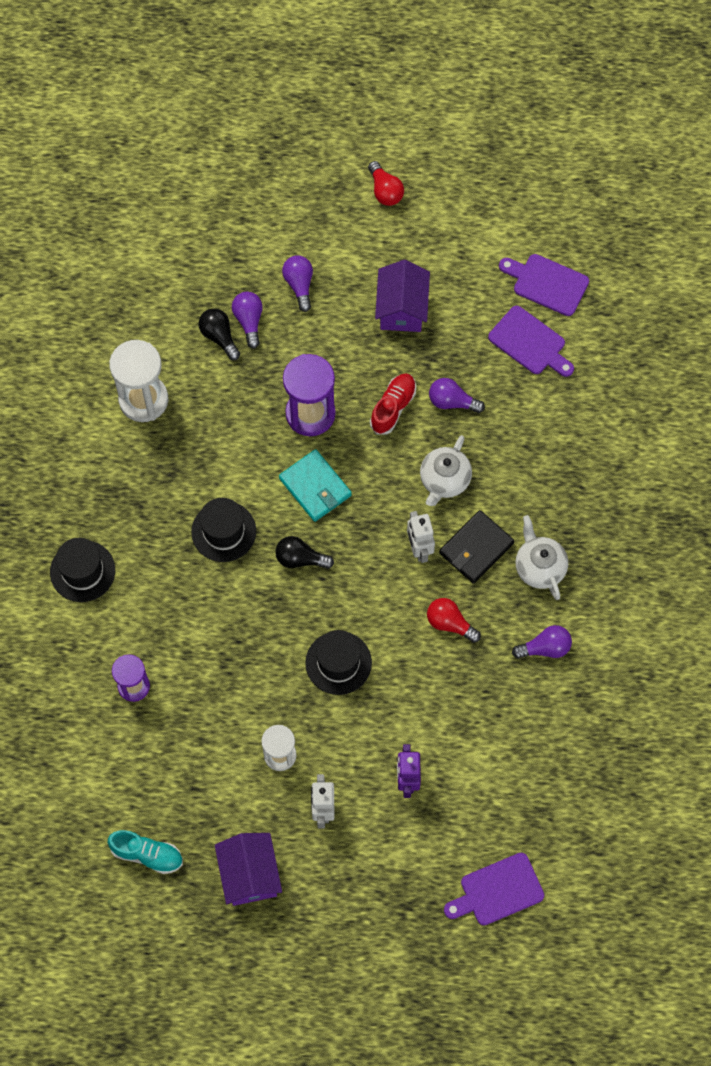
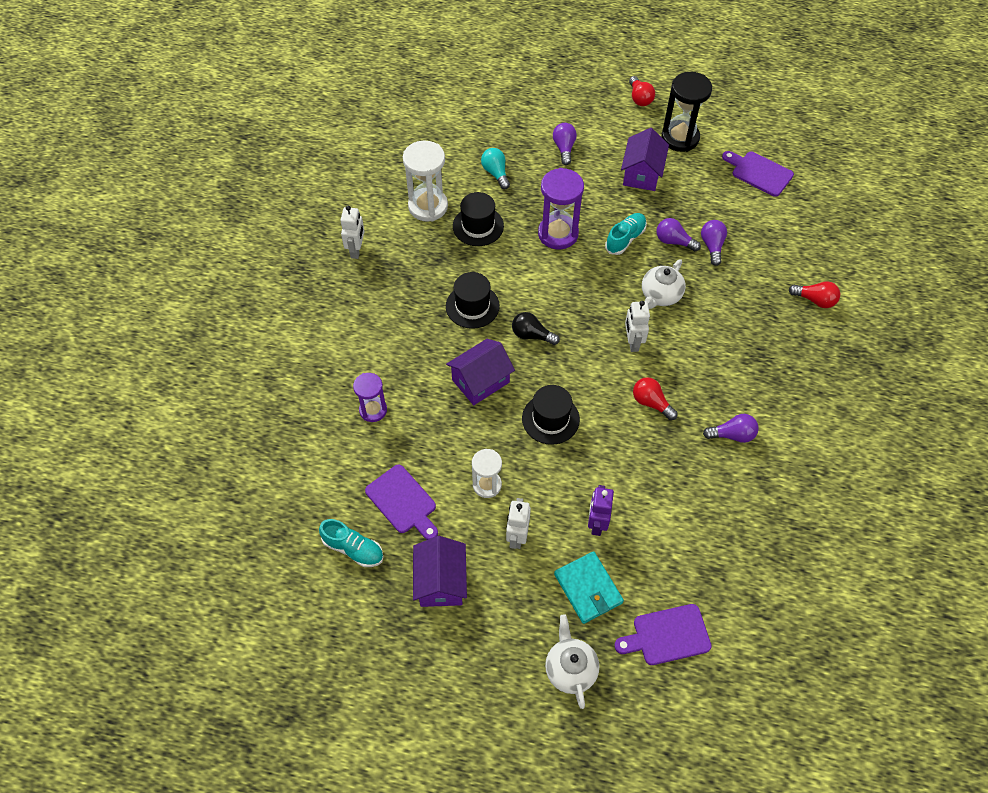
camera: 10 degrees right, 10 degrees down
black hat [50,538,115,602] -> black hat moved to [453,192,504,246]
black light bulb [199,308,240,360] -> turquoise light bulb [481,148,510,189]
purple light bulb [232,292,263,349] -> purple light bulb moved to [701,220,727,266]
turquoise wallet [279,449,352,522] -> turquoise wallet moved to [554,551,624,624]
red shoe [370,373,416,435] -> turquoise shoe [605,213,647,255]
black wallet [439,510,514,584] -> none
purple cutting board [488,306,574,377] -> purple cutting board moved to [365,465,438,540]
white teapot [515,515,568,600] -> white teapot moved to [545,614,599,709]
none -> white robot [340,206,365,259]
none -> purple house [446,339,515,405]
none -> black hourglass [662,72,712,152]
none -> red light bulb [789,281,840,308]

